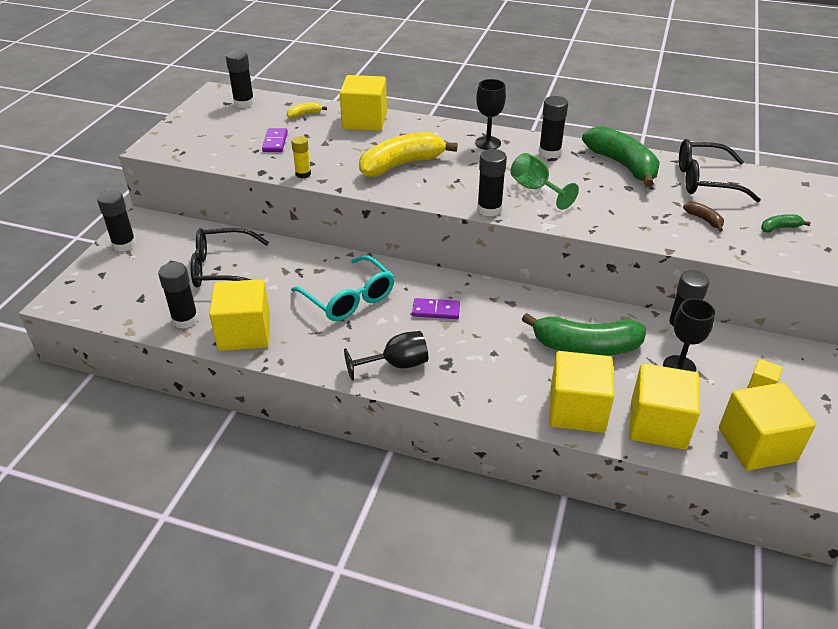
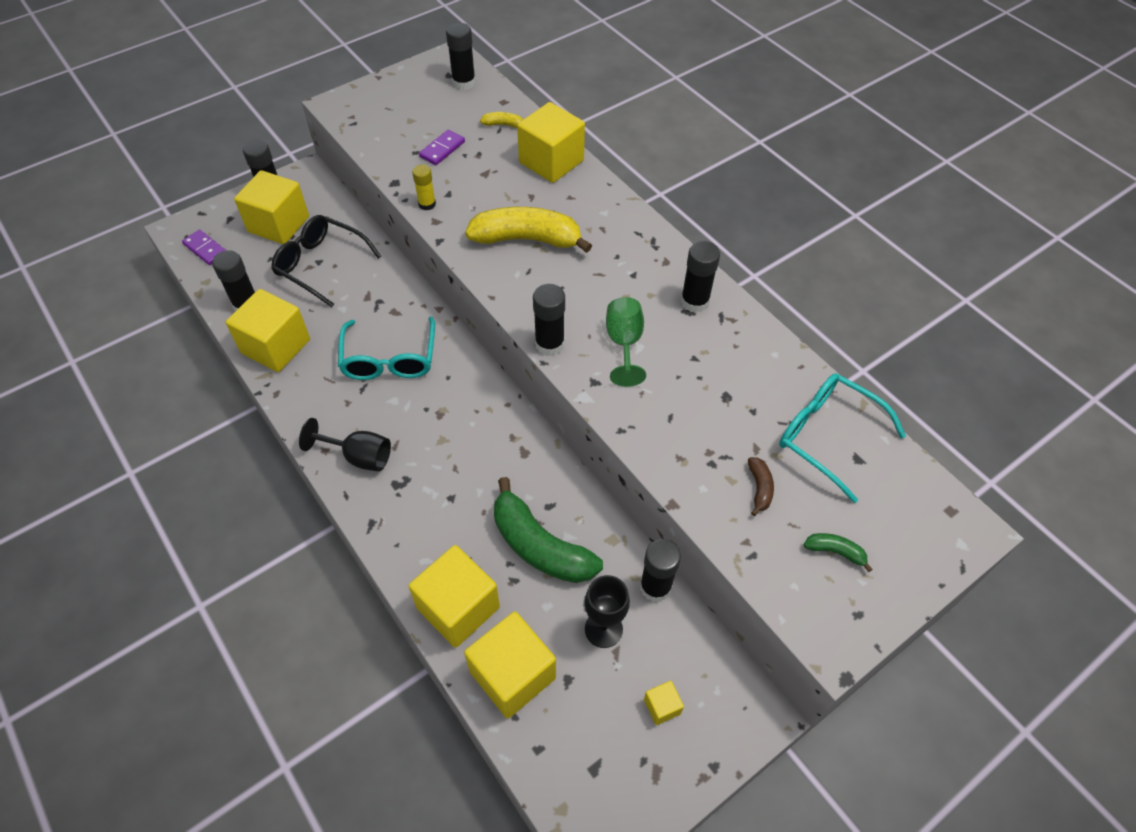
camera: 35 degrees right, 15 degrees up
purple domino [412,298,460,319] -> purple domino moved to [182,229,226,265]
black goblet [475,79,506,150] -> none
green banana [582,126,660,187] -> none
black glasses [679,139,761,202] -> turquoise glasses [779,373,906,503]
yellow cube [719,383,816,470] -> yellow cube moved to [234,170,309,244]

